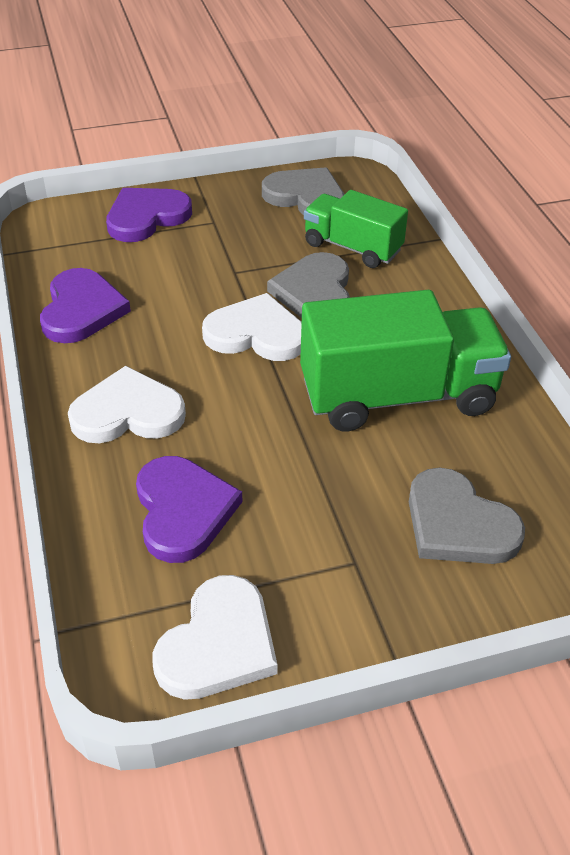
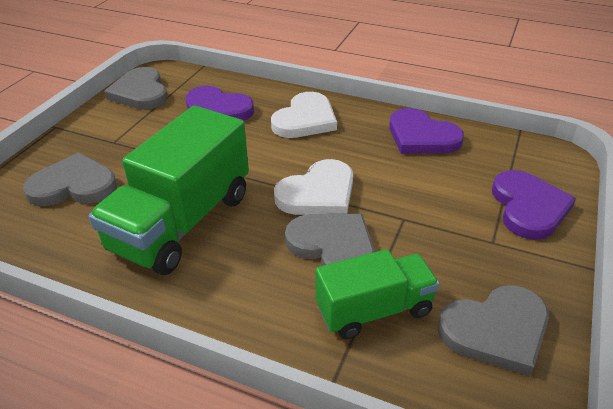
camera: 130 degrees right, 5 degrees down
white heart [153,575,278,700] -> grey heart [104,67,168,109]

